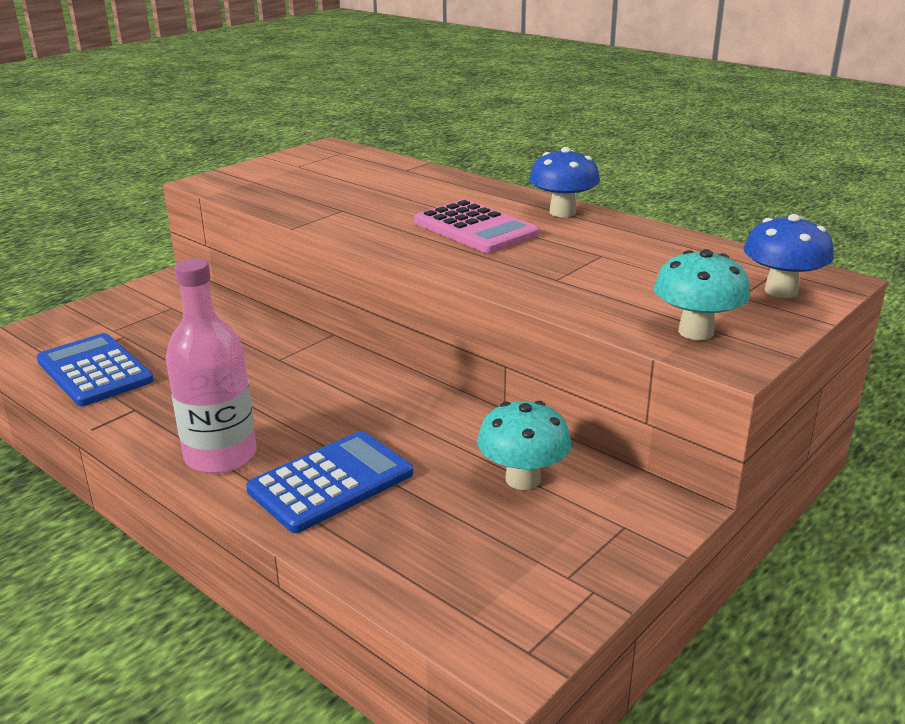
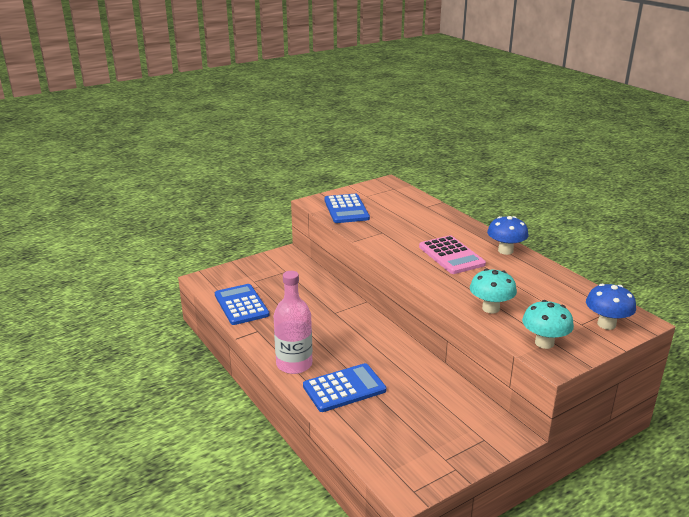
camera: 15 degrees right, 0 degrees up
turquoise mushroom [477,401,571,490] -> turquoise mushroom moved to [470,269,517,314]
none -> blue calculator [324,194,370,223]

